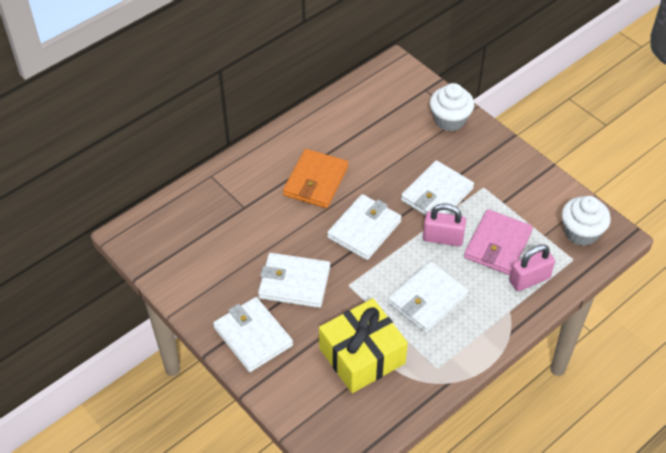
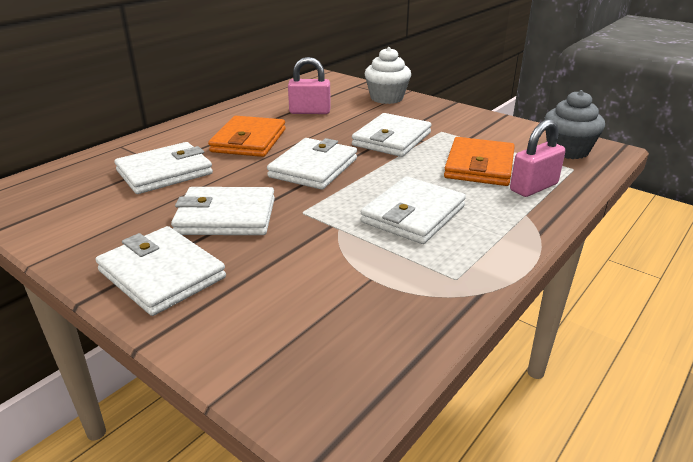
camera: 10 degrees left, 20 degrees down
yellow gift [319,298,408,393] -> none
pink padlock [423,203,466,246] -> pink padlock moved to [288,57,331,114]
pink wallet [464,209,533,275] -> orange wallet [444,137,515,186]
white cupcake [562,196,611,246] -> grey cupcake [544,90,605,159]
none -> white wallet [114,142,213,194]

